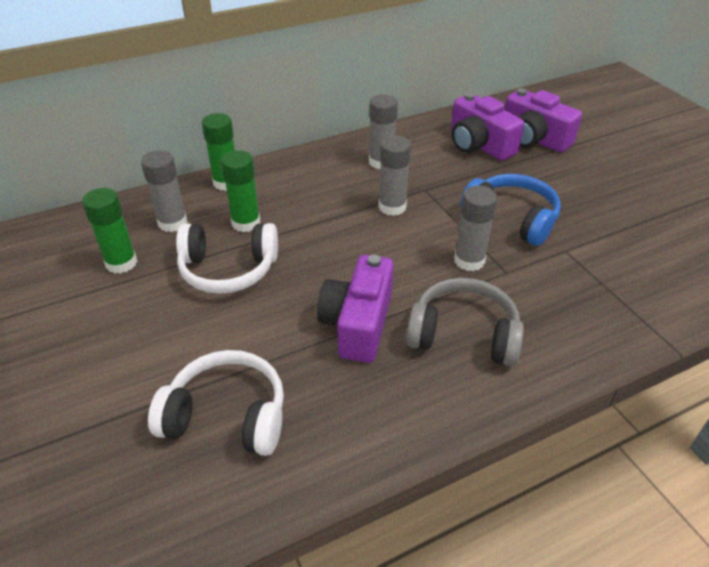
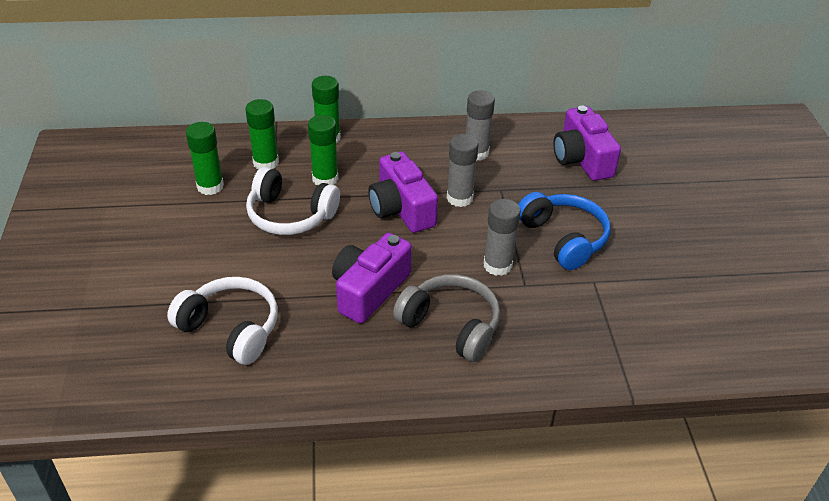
camera: 20 degrees right, 0 degrees up
grey glue stick [141,150,187,232] -> green glue stick [245,99,279,169]
purple camera [505,88,582,153] -> purple camera moved to [368,152,438,233]

